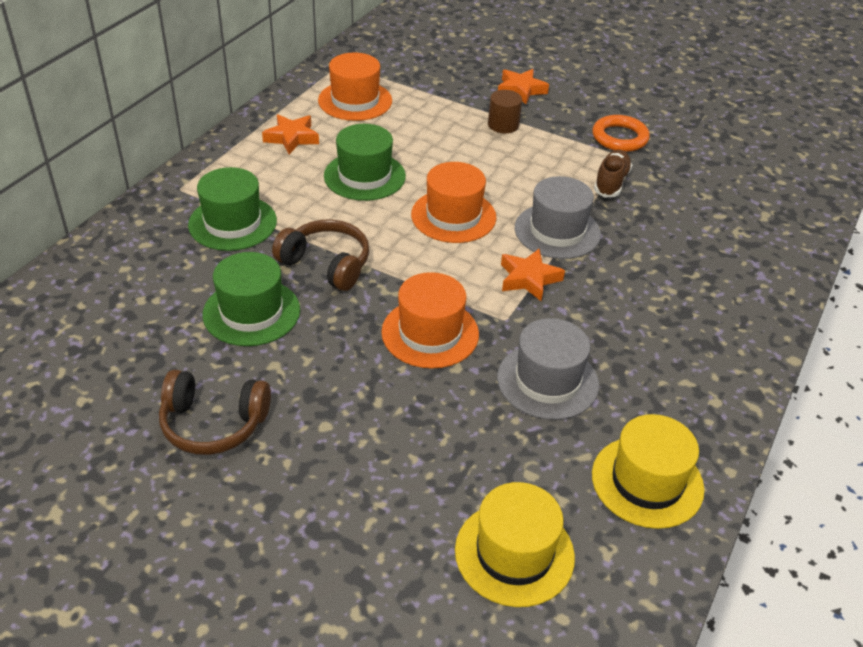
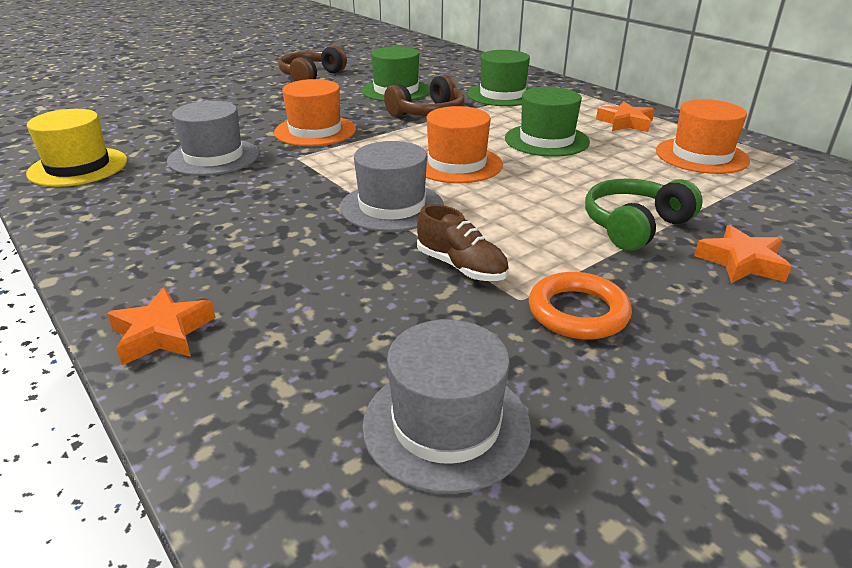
camera: 115 degrees right, 10 degrees down
yellow hat [455,482,575,607] -> none
brown cylinder [488,90,522,133] -> green headphones [585,179,703,251]
orange star [501,249,565,301] -> orange star moved to [107,287,216,365]
none -> grey hat [362,319,531,494]

